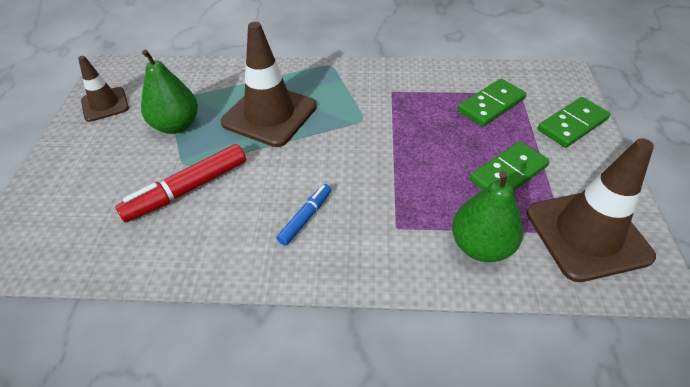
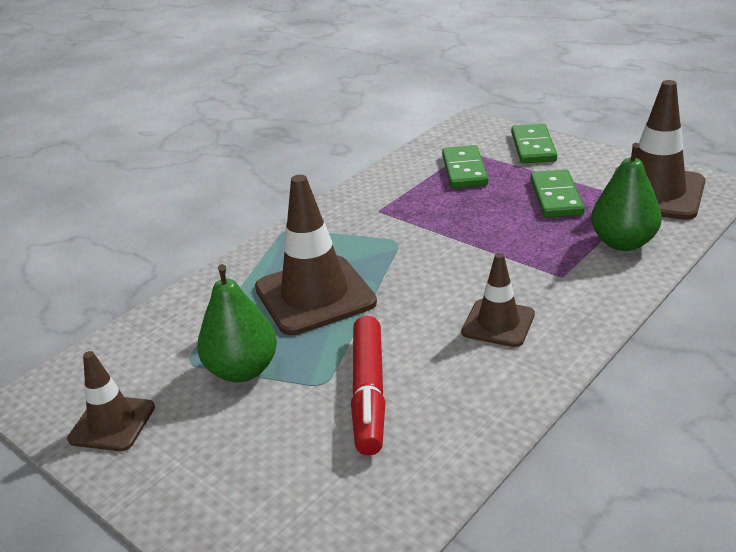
camera: 50 degrees left, 15 degrees down
blue marker [277,184,331,246] -> brown traffic cone [461,253,535,347]

